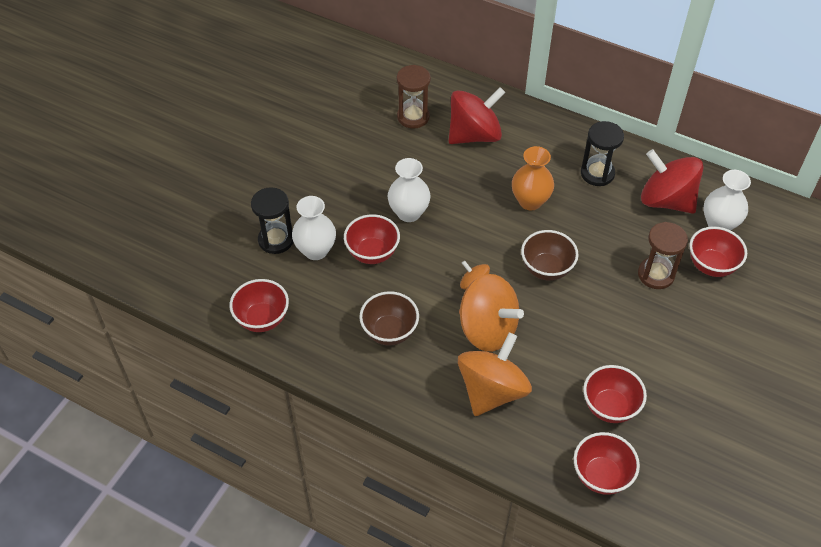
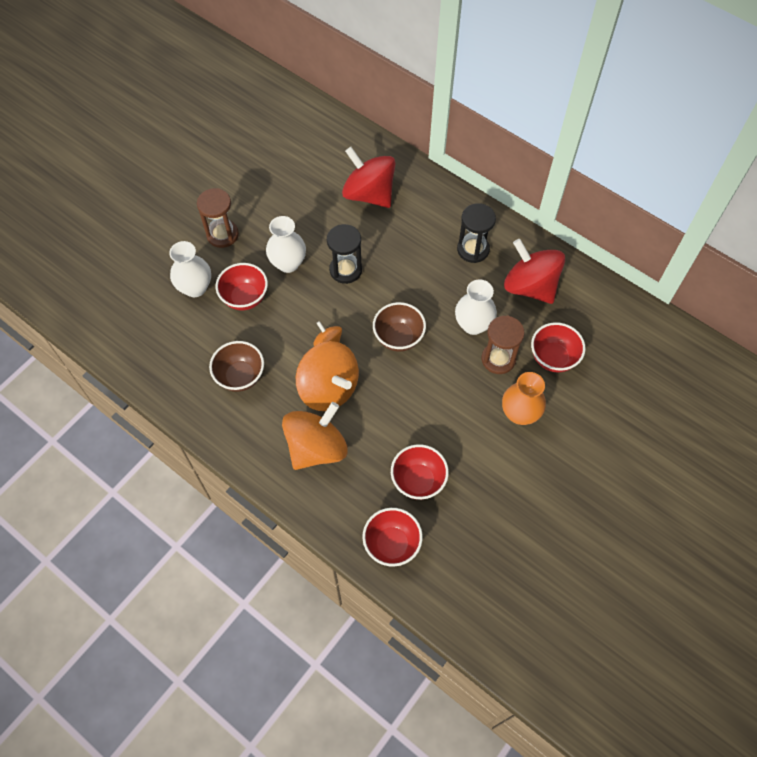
camera: 10 degrees right, 10 degrees up
red bowl [229,279,289,332] -> none
black hourglass [251,187,293,254] -> black hourglass moved to [327,224,362,284]
brown hourglass [397,65,431,129] -> brown hourglass moved to [197,188,239,248]
red spinning top [449,87,505,144] -> red spinning top turned 120 degrees counterclockwise [342,147,395,208]
orange vase [512,146,554,210] -> orange vase moved to [502,372,546,425]
white vase [704,170,751,230] -> white vase moved to [455,279,497,335]

